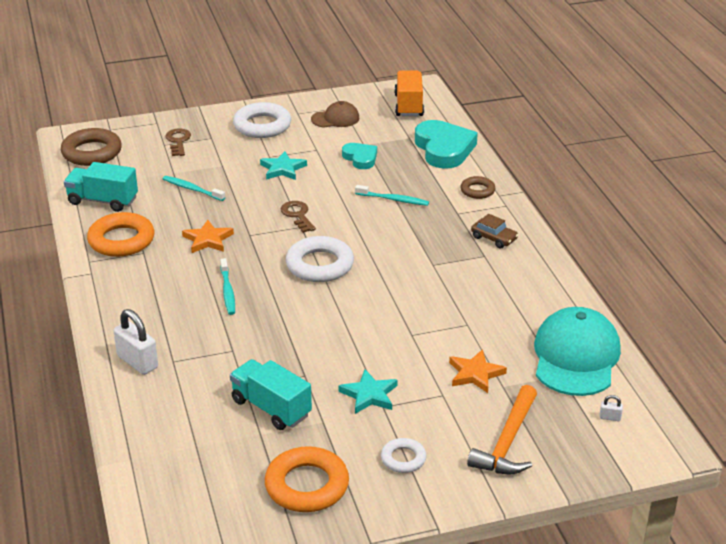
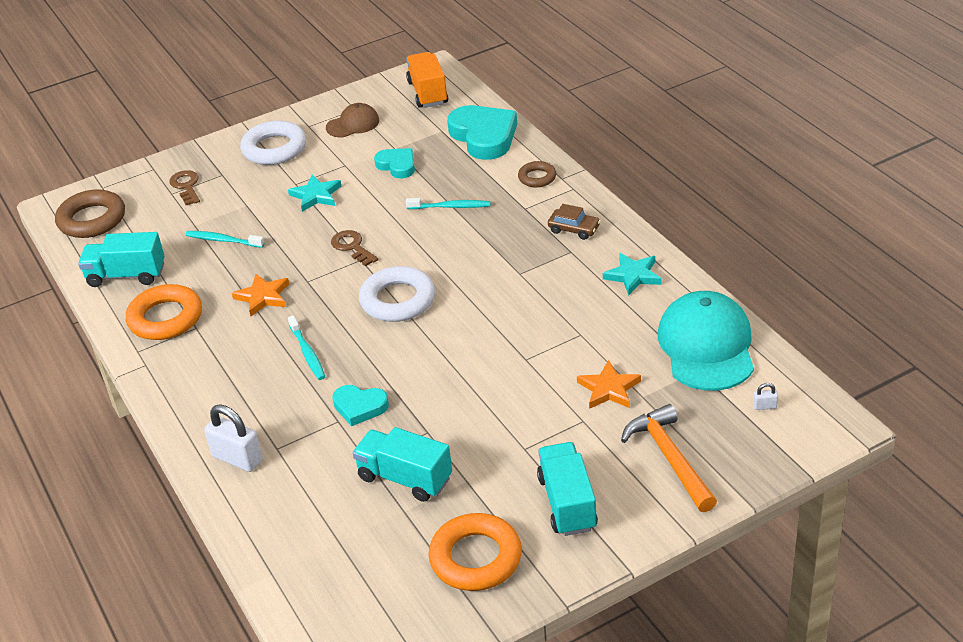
camera: 10 degrees left, 5 degrees up
turquoise star [339,370,397,414] -> turquoise star moved to [603,253,662,296]
white ring [381,438,427,473] -> turquoise truck [537,442,598,536]
orange hammer [467,385,537,474] -> orange hammer turned 150 degrees clockwise [621,404,717,512]
none -> turquoise heart [332,385,389,426]

